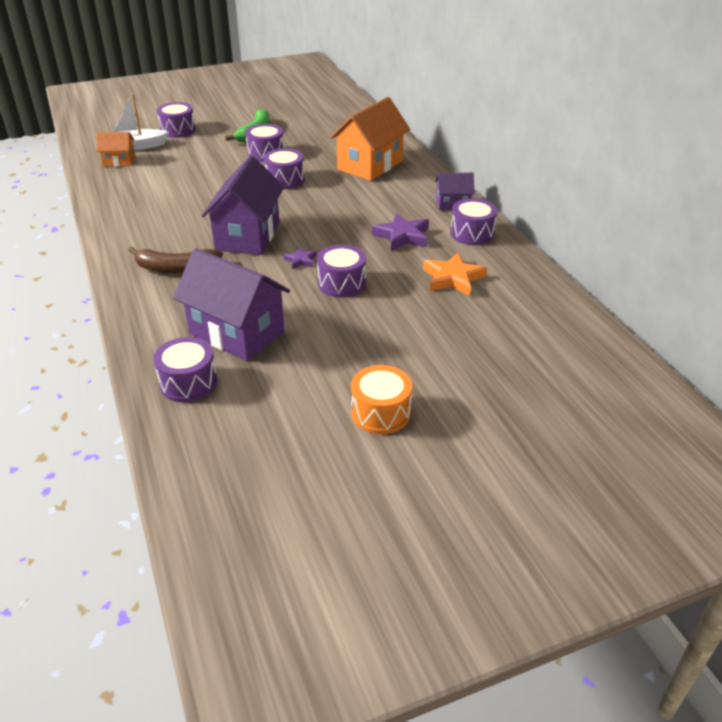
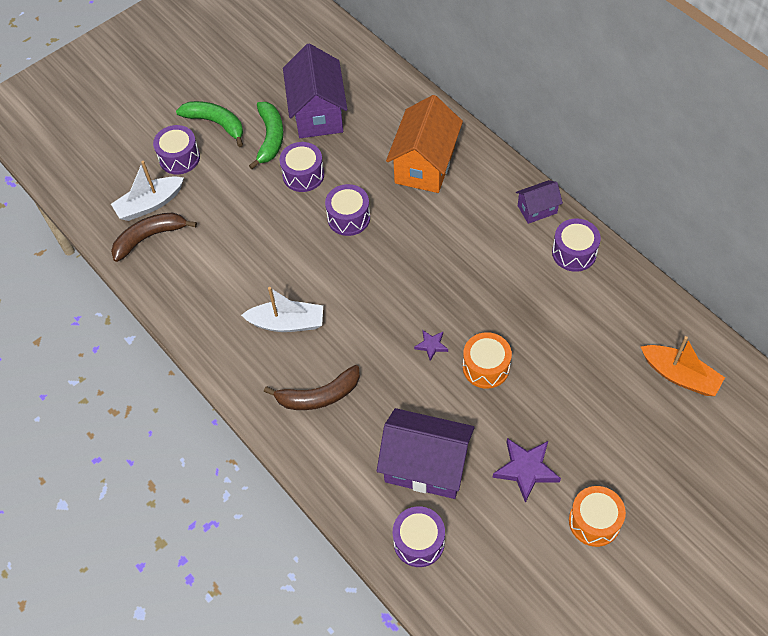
camera: 15 degrees left, 20 degrees up
orange house [96,132,136,166] -> brown banana [111,213,197,262]
purple house [201,156,284,255] -> purple house moved to [283,43,347,138]
purple drum [317,245,366,297] -> orange drum [463,332,512,389]
purple star [372,213,429,251] -> purple star moved to [492,438,561,503]
orange star [423,252,487,296] -> none
none -> green banana [176,101,243,147]
none -> white boat [241,287,323,332]
none -> orange boat [641,336,725,396]

